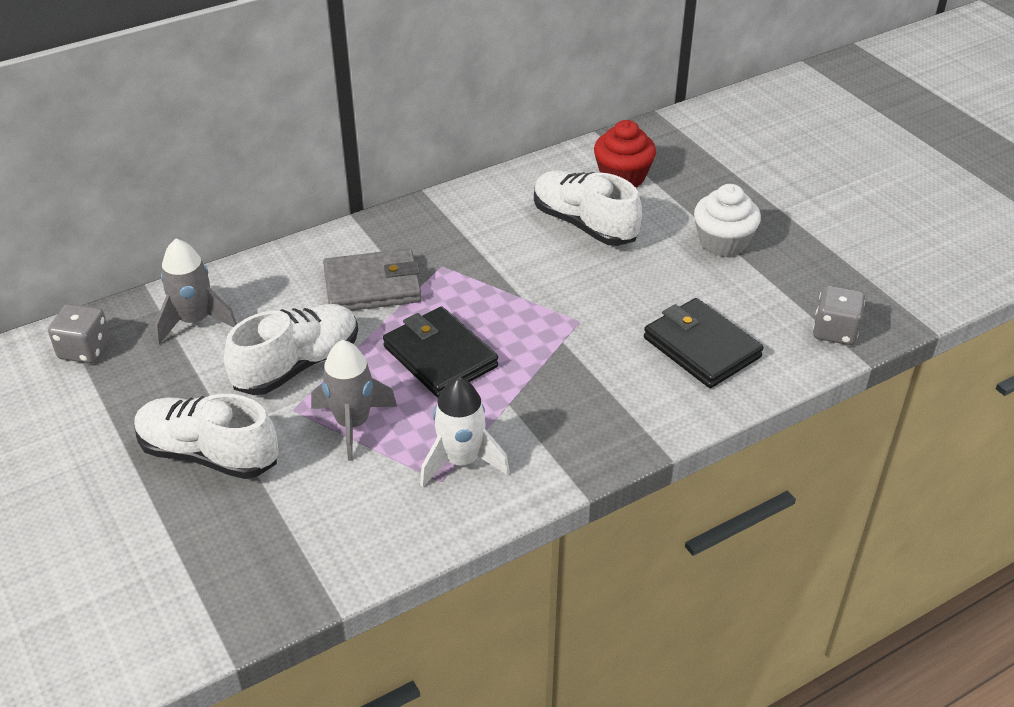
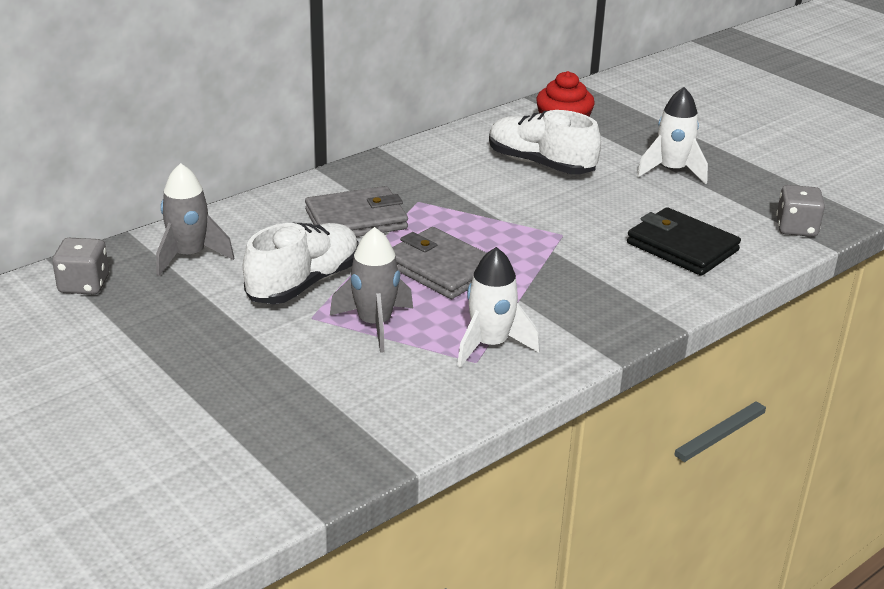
camera: 10 degrees left, 10 degrees down
white shoe [134,394,279,479] -> none
black wallet [383,306,498,398] -> grey wallet [392,227,486,299]
white cupcake [694,184,761,257] -> white rocket [637,87,708,184]

